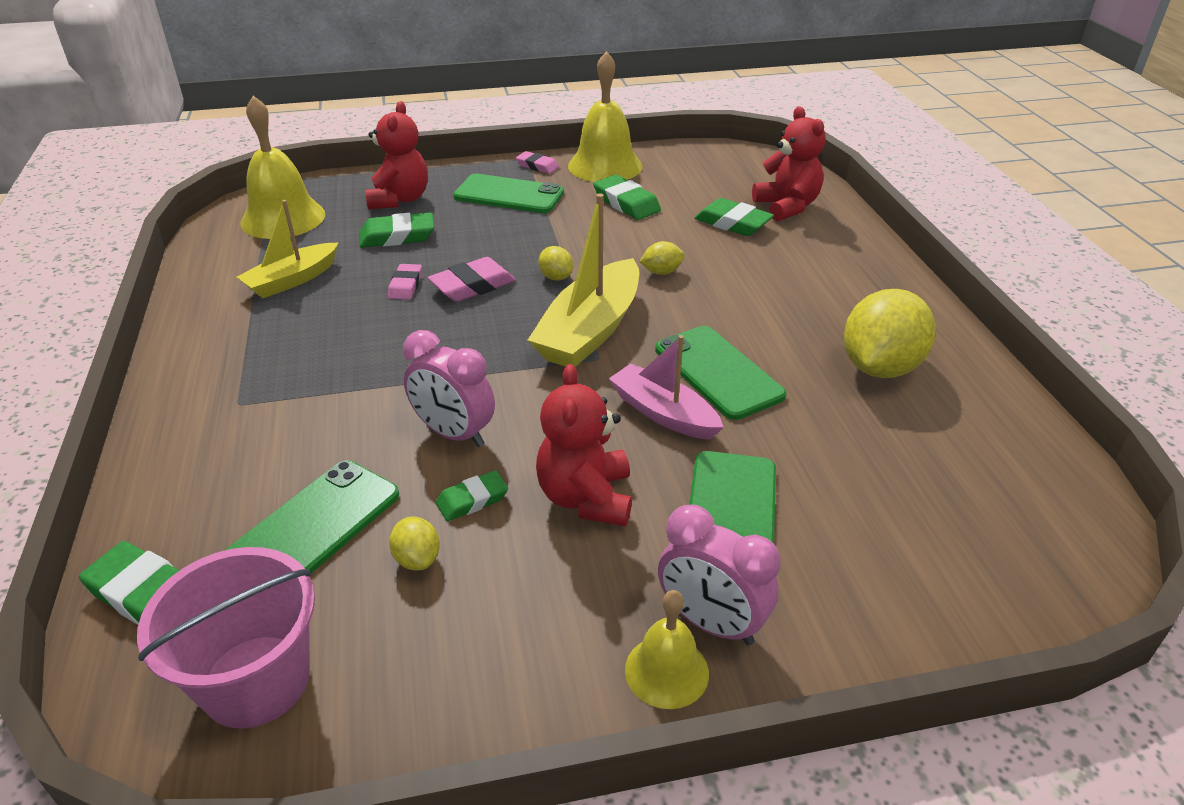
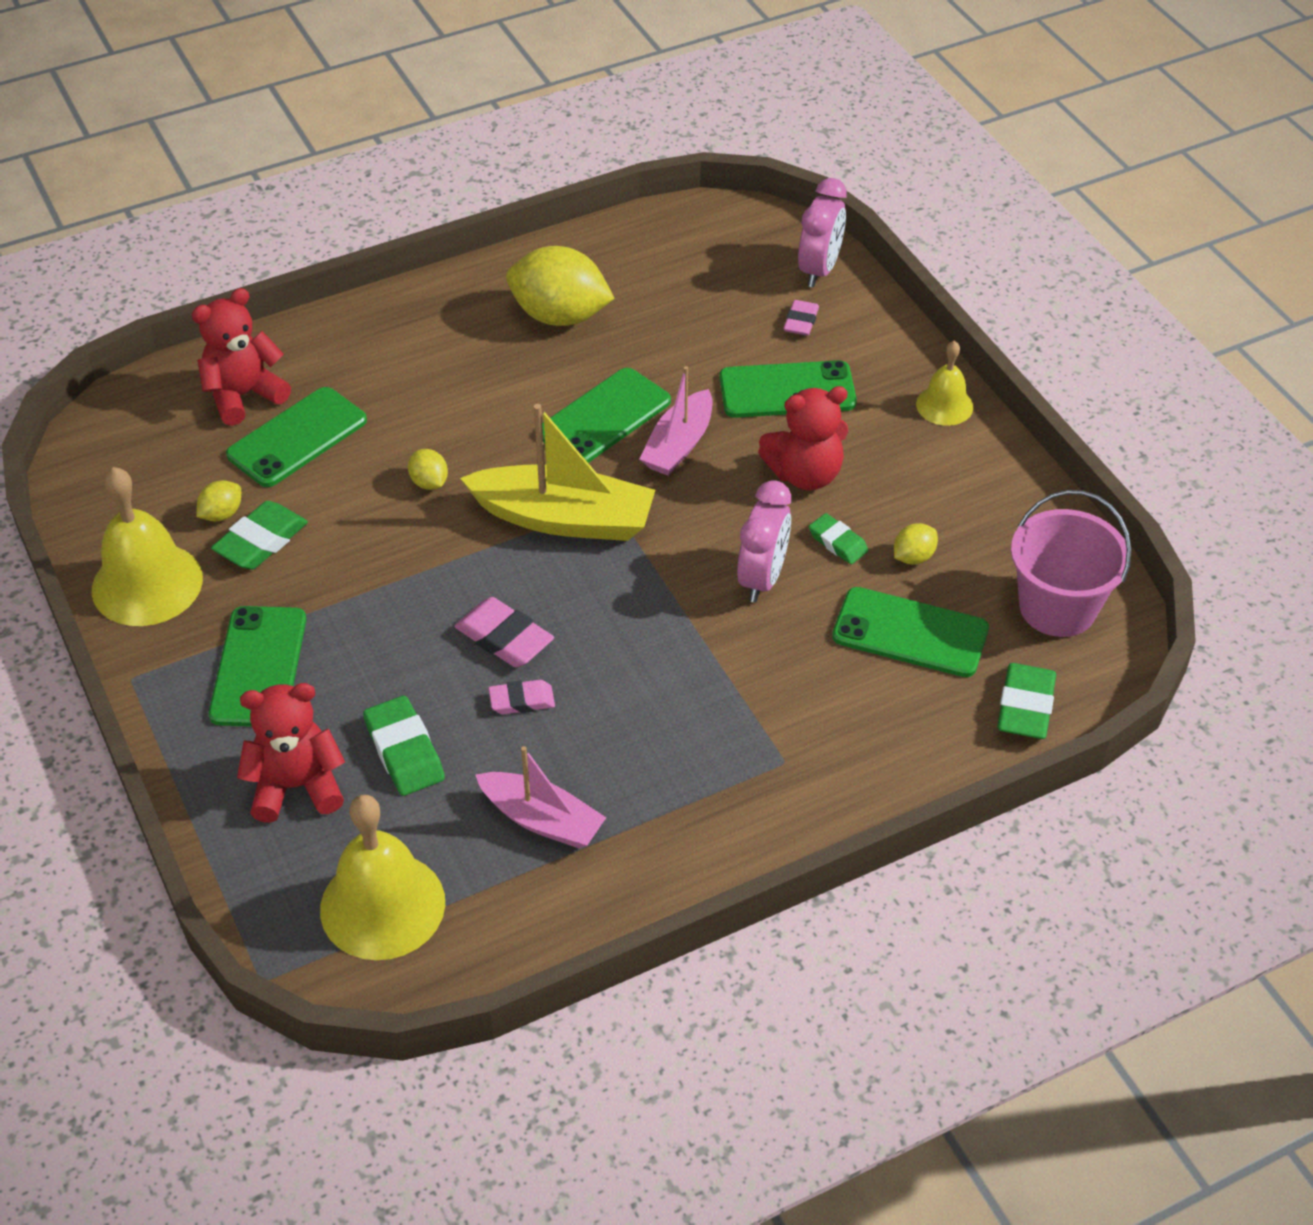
camera: 105 degrees left, 10 degrees up
yellow boat [237,200,339,298] -> pink boat [476,746,606,849]
pink eraser [516,151,559,174] -> pink eraser moved to [783,300,819,336]
yellow lemon [538,246,573,281] -> yellow lemon moved to [196,480,241,522]
pink clock [658,504,781,645] -> pink clock moved to [798,178,847,287]
green eraser [694,198,774,236] -> green phone [226,387,367,487]

